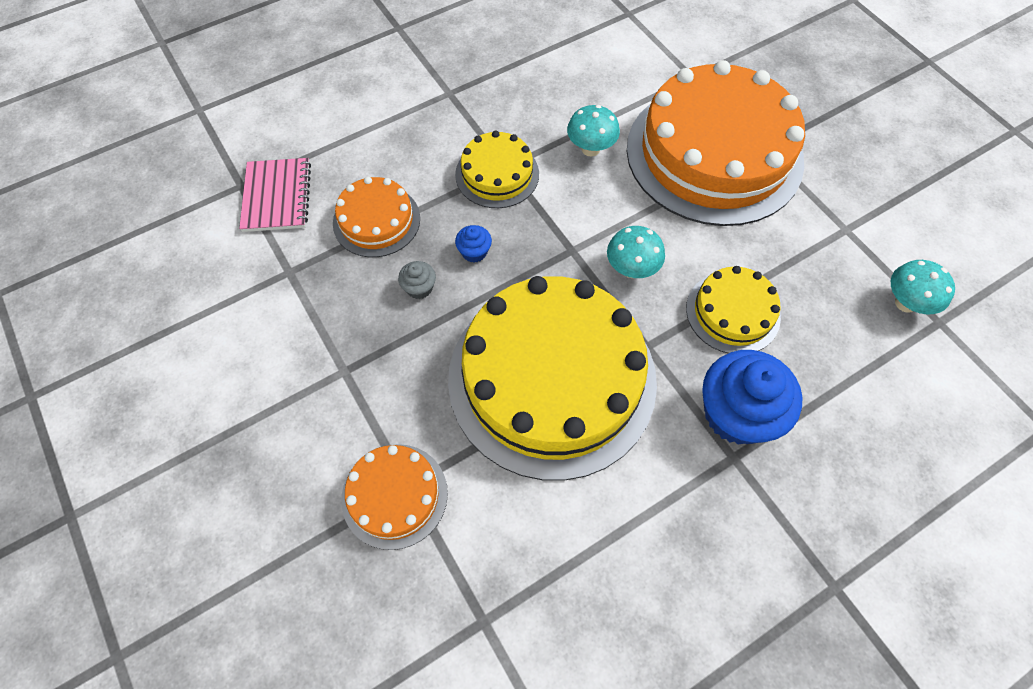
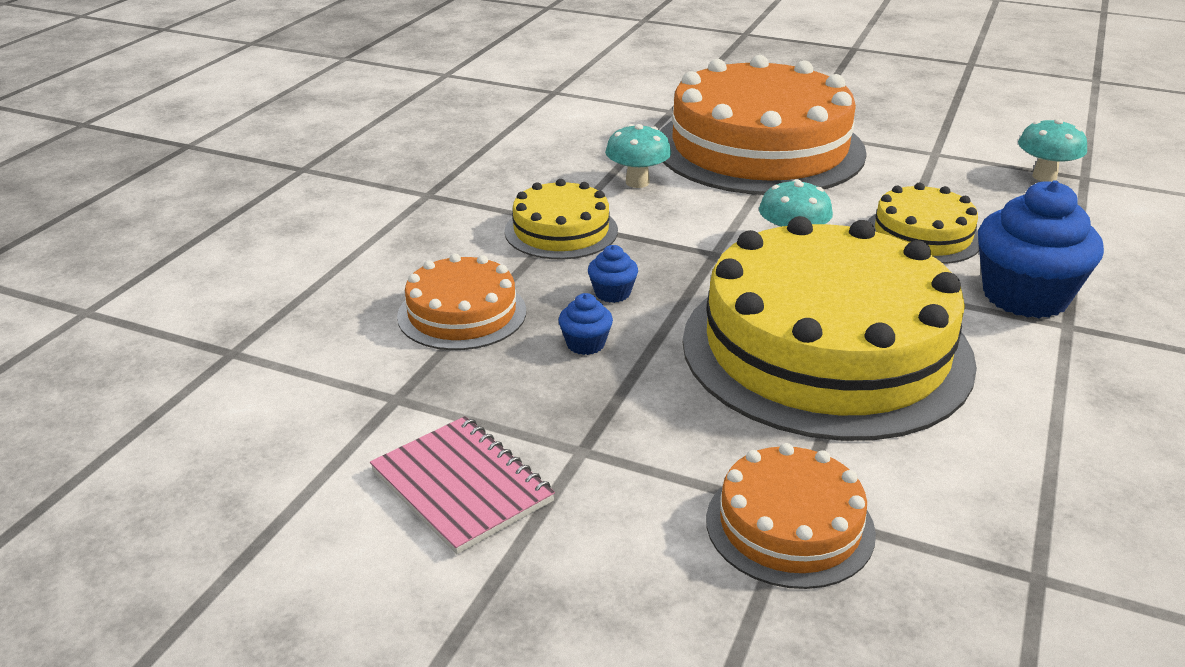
camera: 35 degrees left, 30 degrees down
pink notebook [239,158,311,232] -> pink notebook moved to [370,416,555,554]
grey cupcake [398,261,436,299] -> blue cupcake [558,293,613,355]

